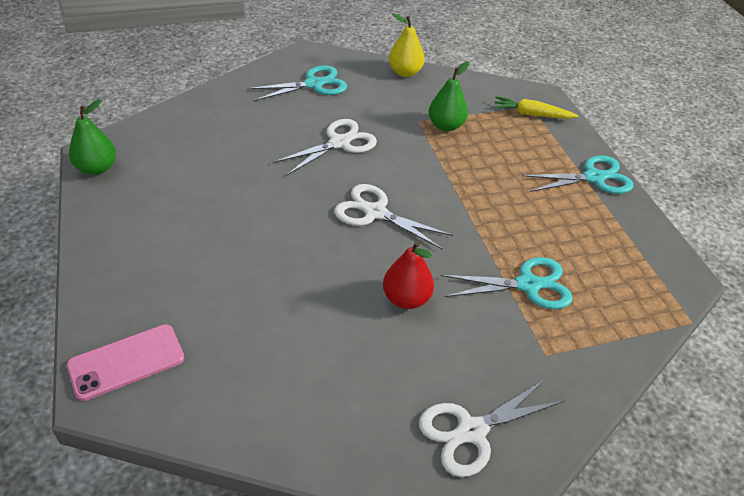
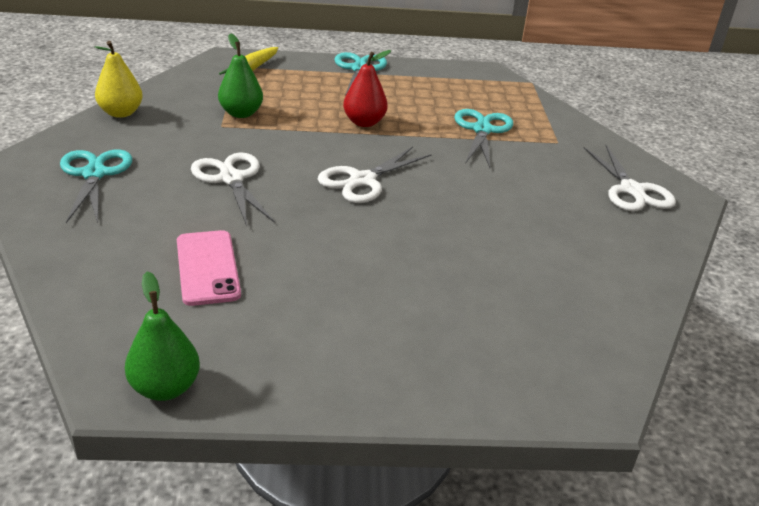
camera: 75 degrees left, 10 degrees down
pink phone [67,324,184,401] -> pink phone moved to [177,230,241,306]
red pear [383,241,434,309] -> red pear moved to [343,50,391,127]

